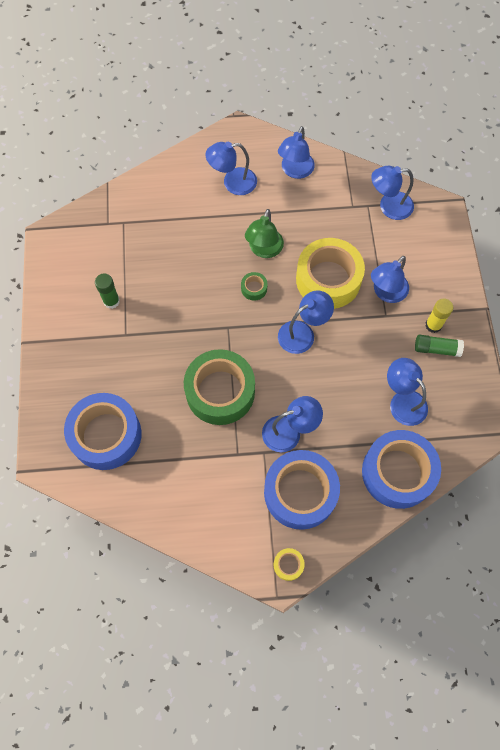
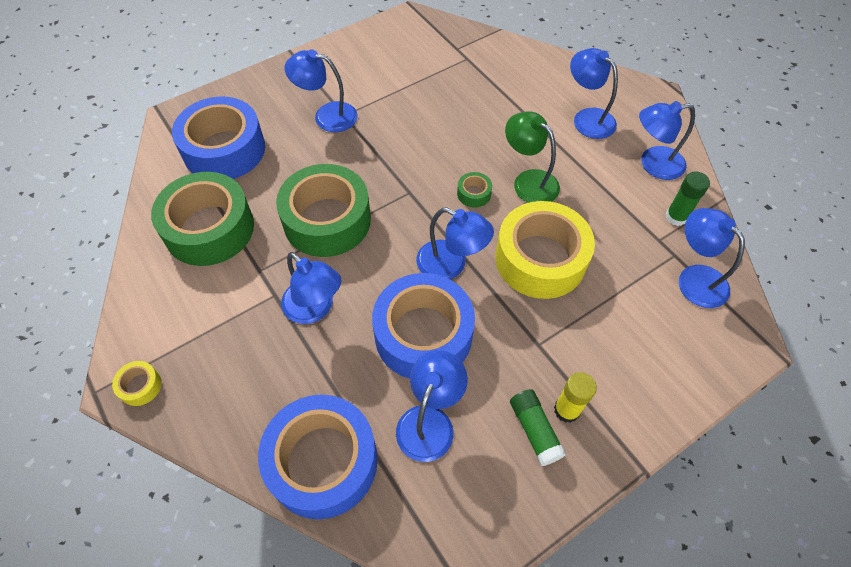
camera: 60 degrees right, 10 degrees down
green glue stick [95,274,120,309] -> green glue stick moved to [665,171,710,226]
green lamp [245,209,284,258] -> green lamp turned 60 degrees clockwise [505,111,560,203]
blue tape [264,450,340,530] -> blue tape moved to [372,273,475,379]
blue lamp [371,256,409,303] -> blue lamp moved to [285,49,358,132]
none -> green tape [151,172,254,266]

